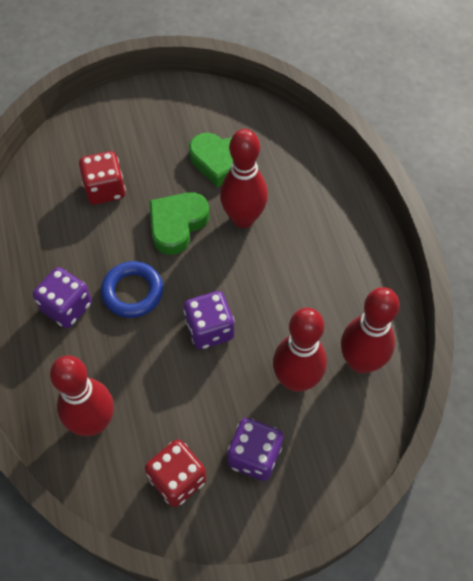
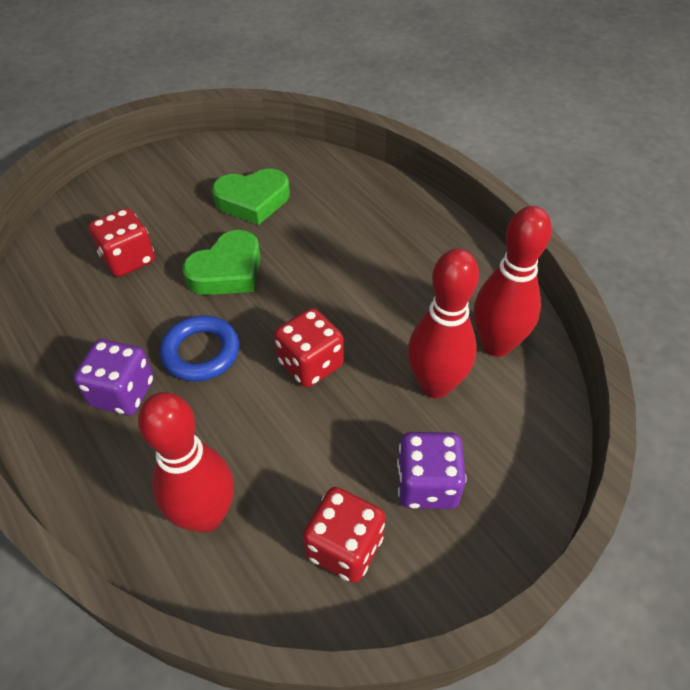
camera: 20 degrees left, 10 degrees down
green heart [149,192,209,255] -> green heart turned 150 degrees counterclockwise [182,230,261,295]
purple dice [184,291,234,349] -> red dice [274,308,344,387]
red bowling pin [220,129,268,228] -> none

